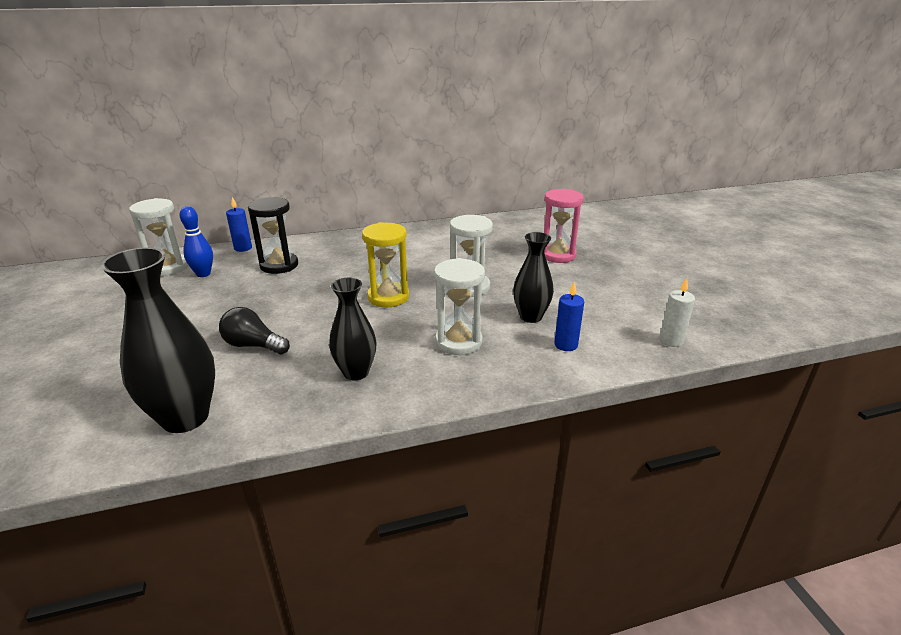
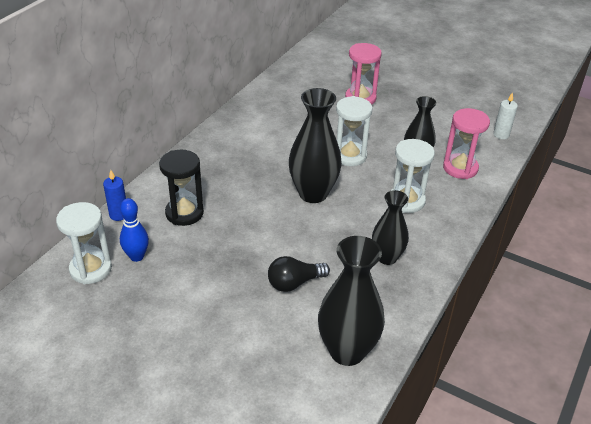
camera: 45 degrees left, 10 degrees up
yellow hourglass [362,222,409,307] -> black vase [289,88,342,203]
blue candle [554,281,584,351] -> pink hourglass [443,108,490,179]

